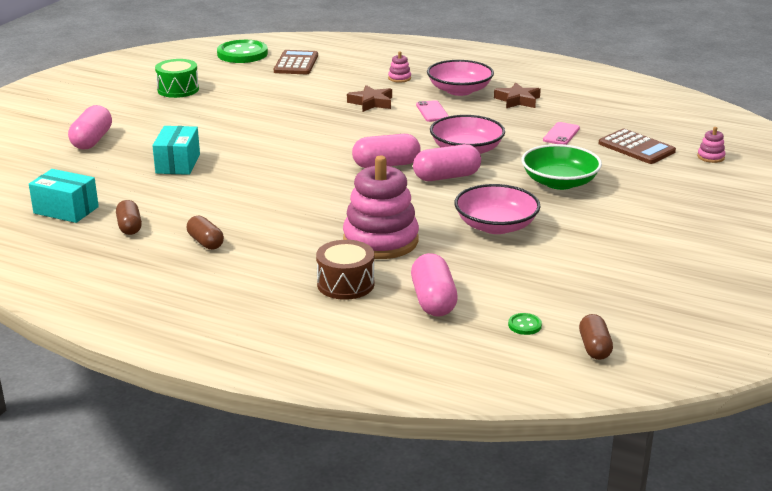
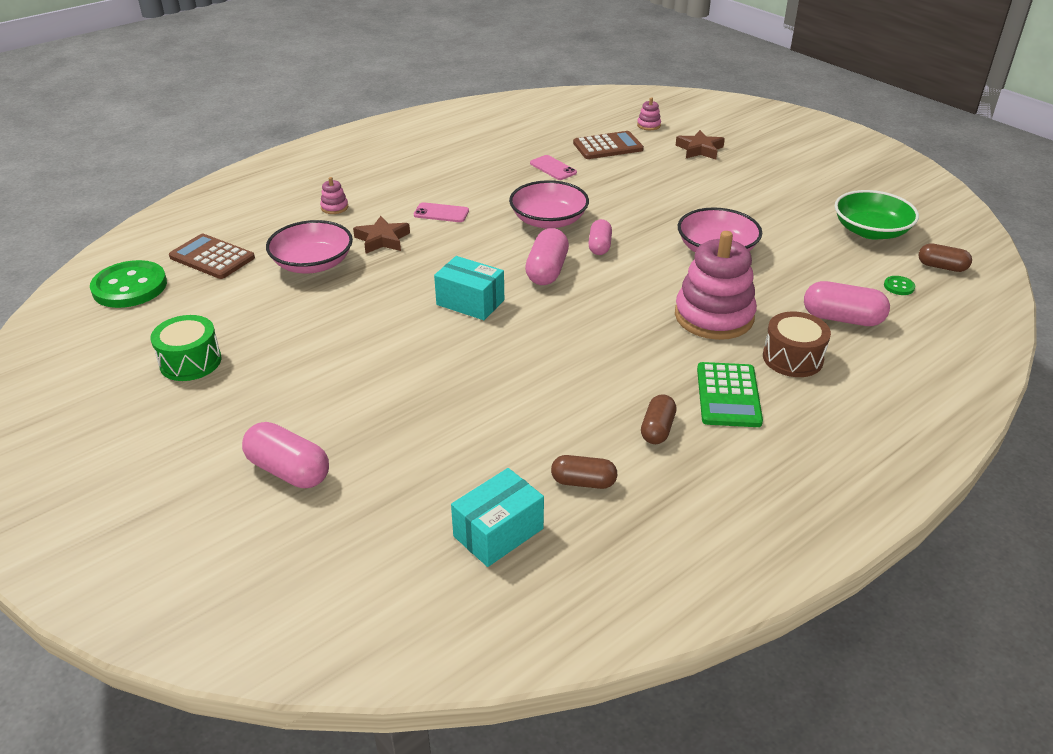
camera: 65 degrees left, 10 degrees up
turquoise box [152,126,200,175] -> turquoise box moved to [434,256,504,320]
brown capsule [187,215,224,250] -> brown capsule turned 60 degrees counterclockwise [641,394,676,444]
pink capsule [413,144,481,181] -> pink capsule [588,219,612,255], size x0.66
pink bowl [427,60,494,96] -> pink bowl moved to [266,220,353,273]
brown star [494,83,541,108] -> brown star moved to [676,130,725,159]
green bowl [521,144,602,190] -> green bowl moved to [835,190,919,240]
none -> green calculator [697,362,763,427]

